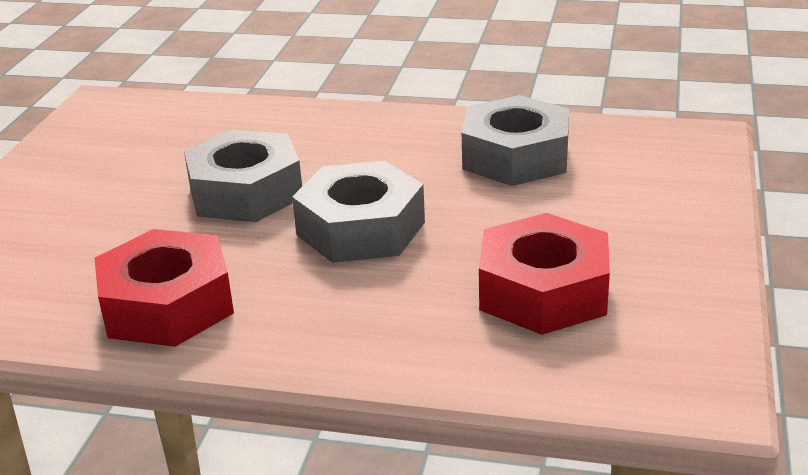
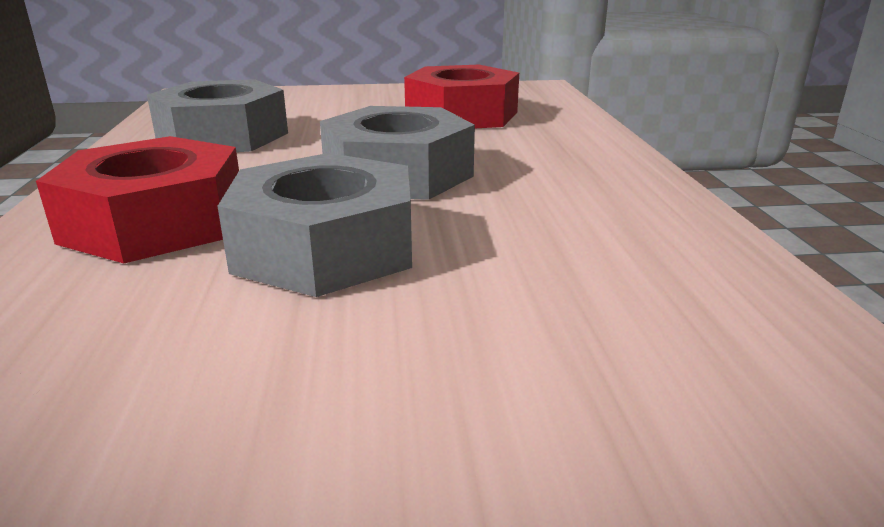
camera: 110 degrees left, 5 degrees down
red nut [95,229,234,347] -> red nut moved to [36,136,239,263]

